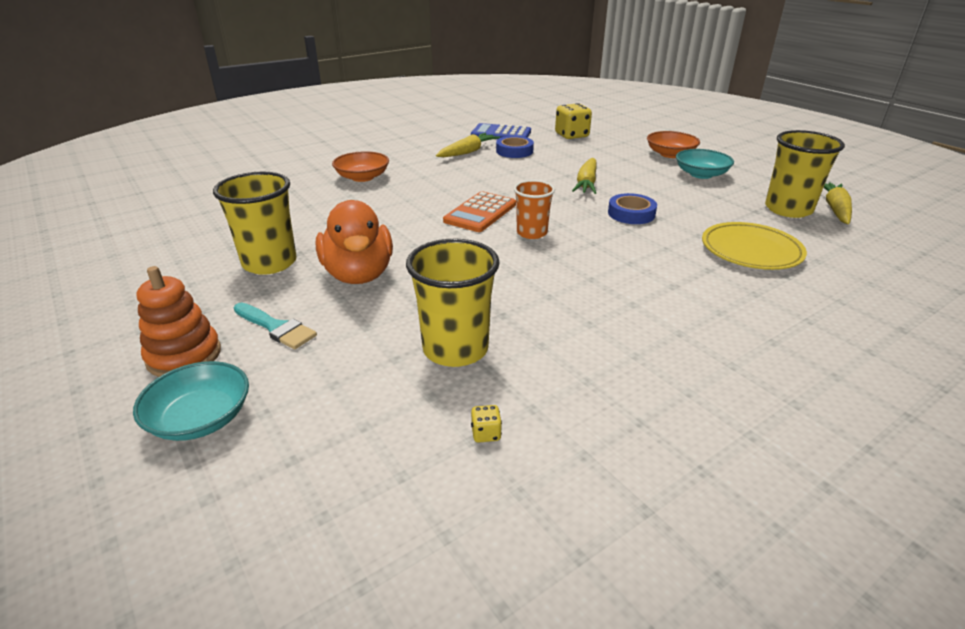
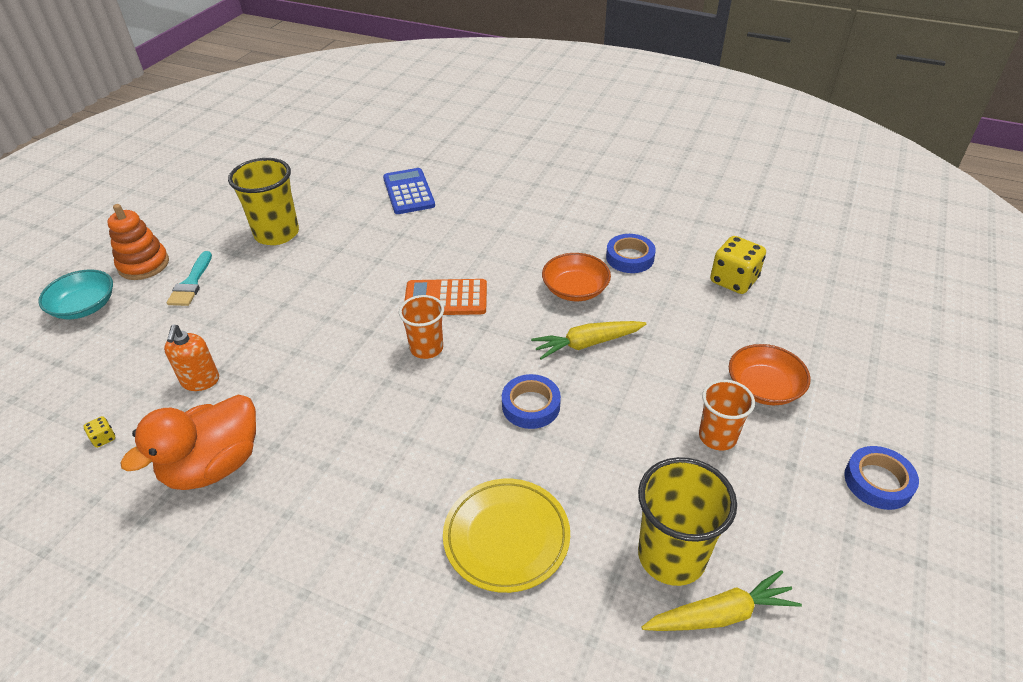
camera: 60 degrees right, 10 degrees up
orange duck [316,200,393,284] -> orange duck moved to [120,394,256,490]
orange bowl [332,151,389,182] -> orange bowl moved to [542,253,611,301]
yellow cup [406,239,500,367] -> orange soap dispenser [164,325,219,391]
yellow carrot [436,133,500,157] -> none
blue calculator [471,123,531,139] -> blue calculator moved to [383,168,435,214]
turquoise bowl [676,149,734,179] -> orange cup [699,379,755,451]
none -> blue tape [844,446,919,510]

